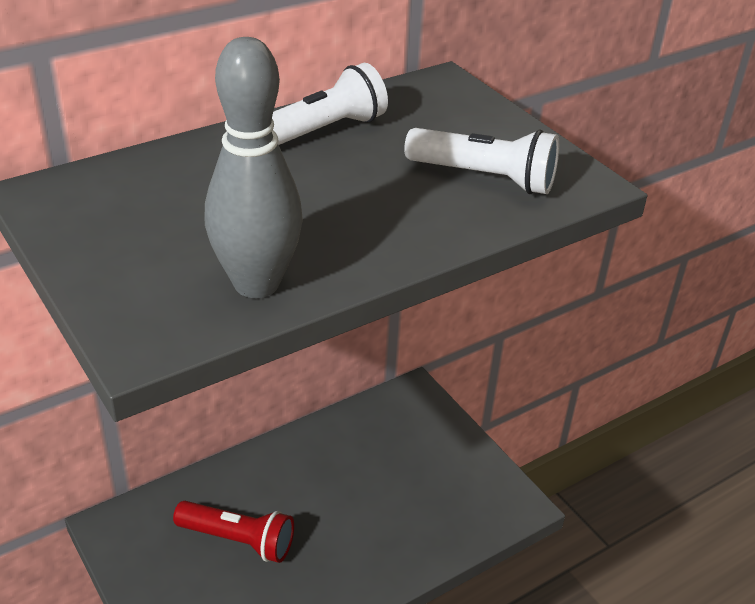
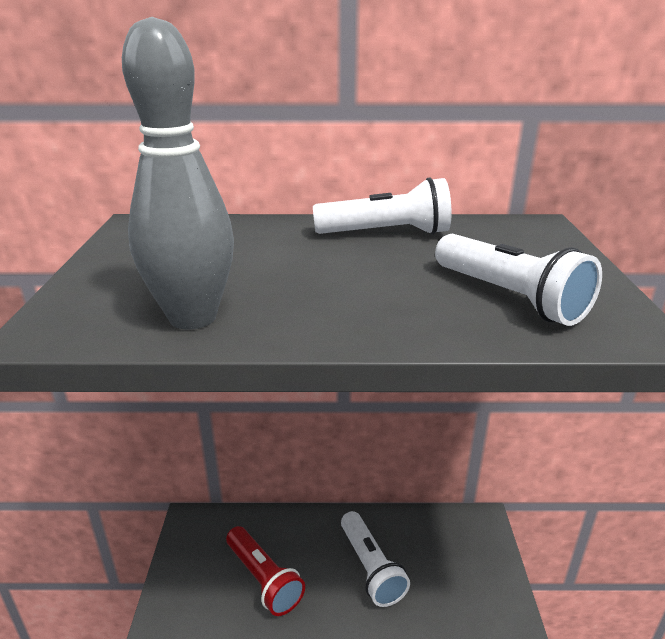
camera: 35 degrees right, 10 degrees down
none -> white flashlight [341,511,410,607]

